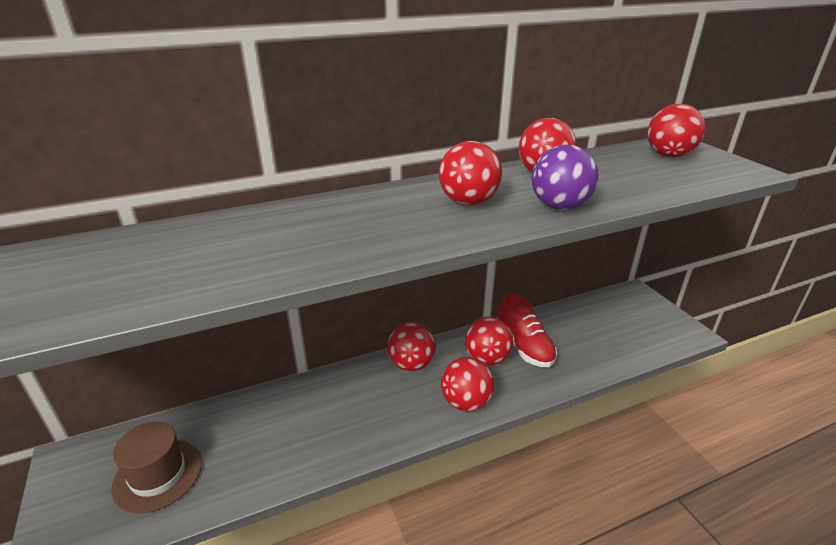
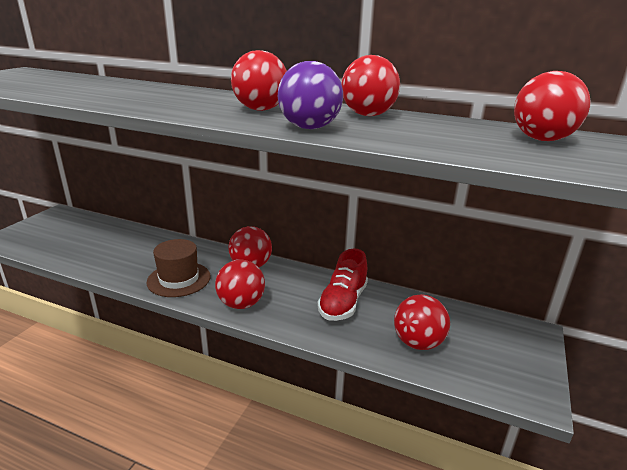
camera: 45 degrees right, 5 degrees down
brown hat [111,422,202,513] -> brown hat moved to [147,239,210,297]
red ball [465,317,514,365] -> red ball moved to [394,294,450,350]

